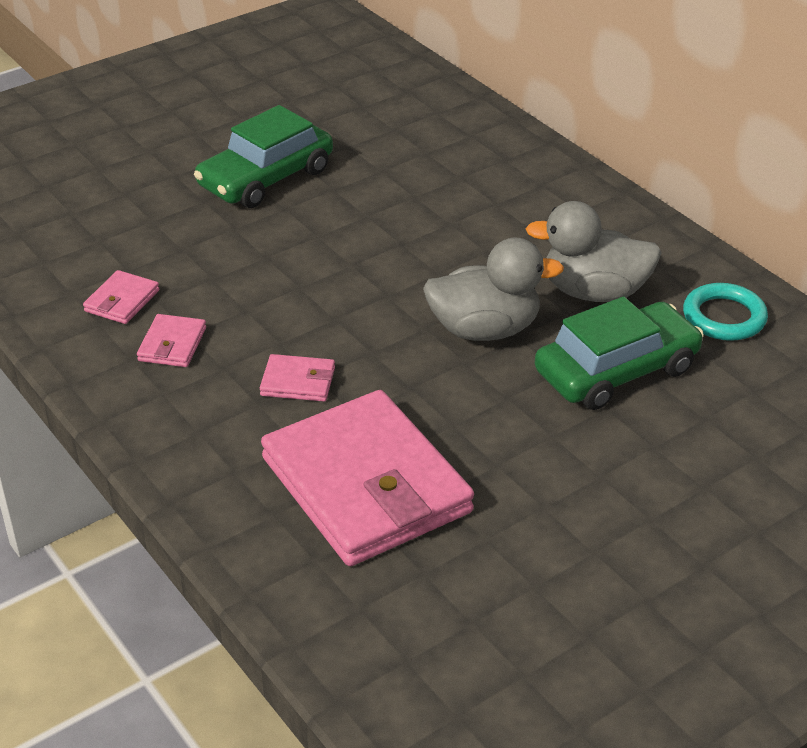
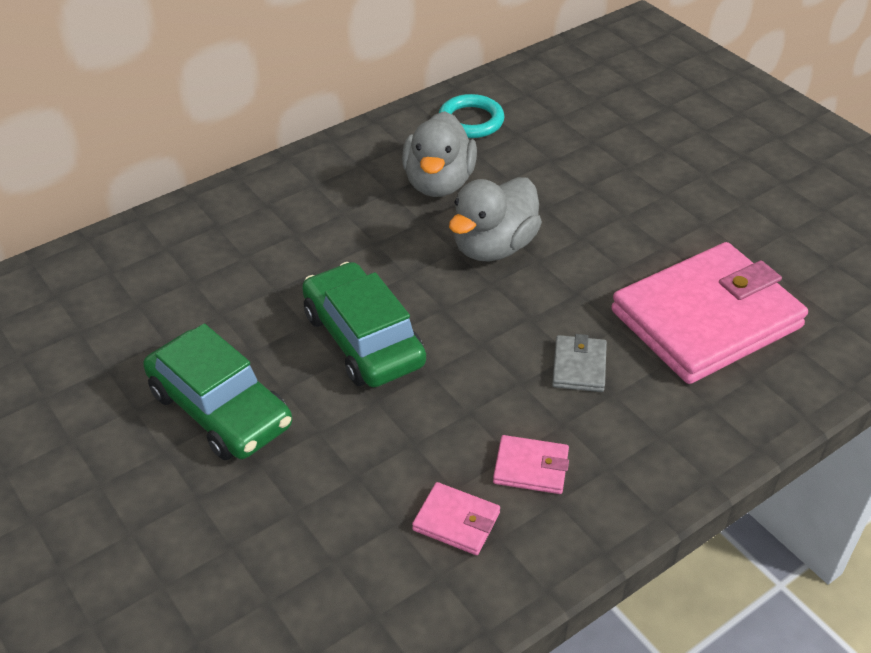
camera: 90 degrees left, 5 degrees up
pink wallet [260,354,335,402] -> grey wallet [552,334,607,392]
grey duck [423,238,564,341] -> grey duck turned 135 degrees counterclockwise [449,177,542,261]
green car [535,296,704,410] -> green car moved to [302,262,426,387]

